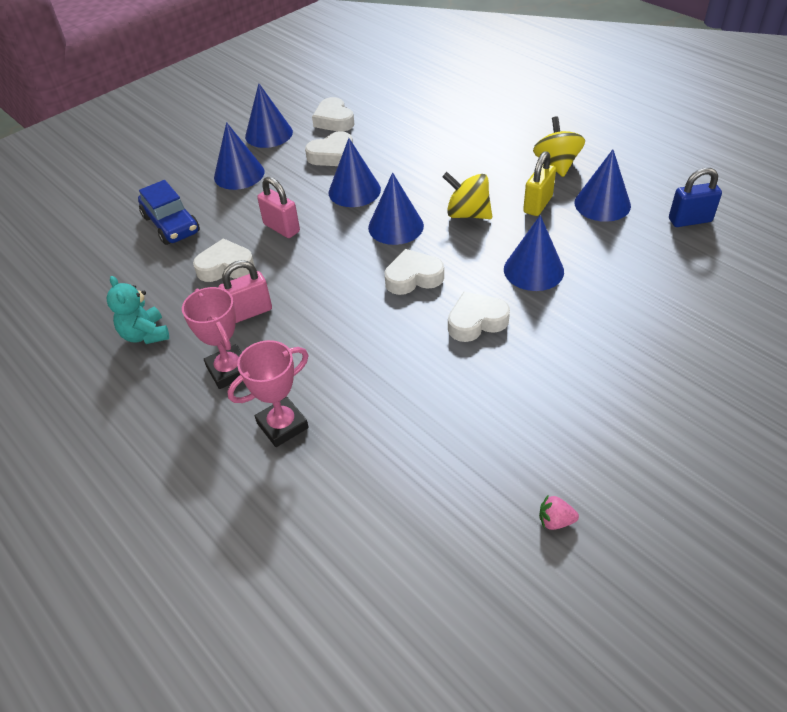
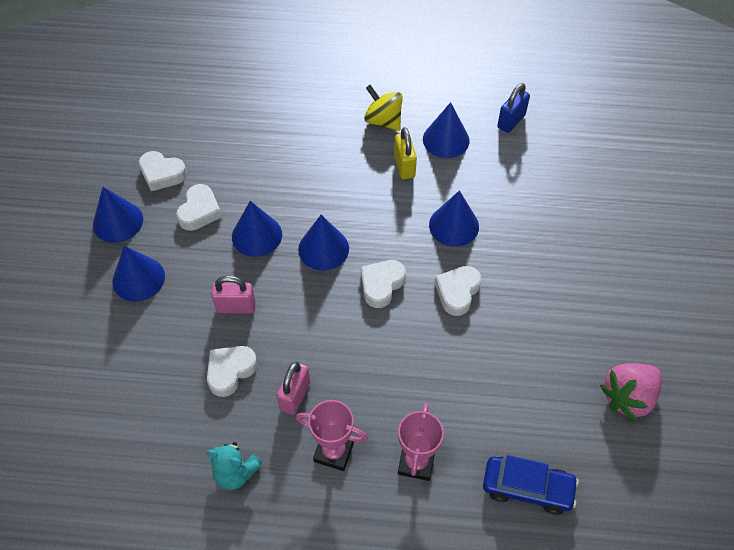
camera: 45 degrees left, 10 degrees up
blue car [138,180,200,245] -> blue car moved to [483,455,579,515]
yellow spinning top [442,172,492,219] -> none
pink strawberry [539,495,579,530] -> pink strawberry [600,363,662,421], size x2.31

